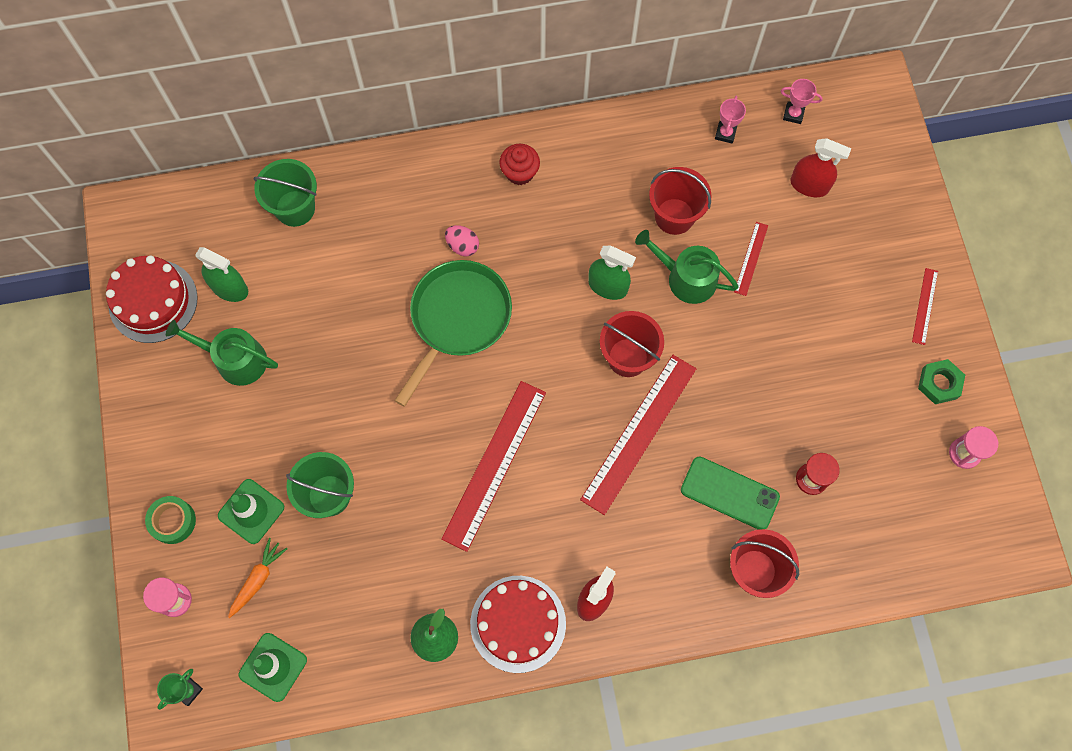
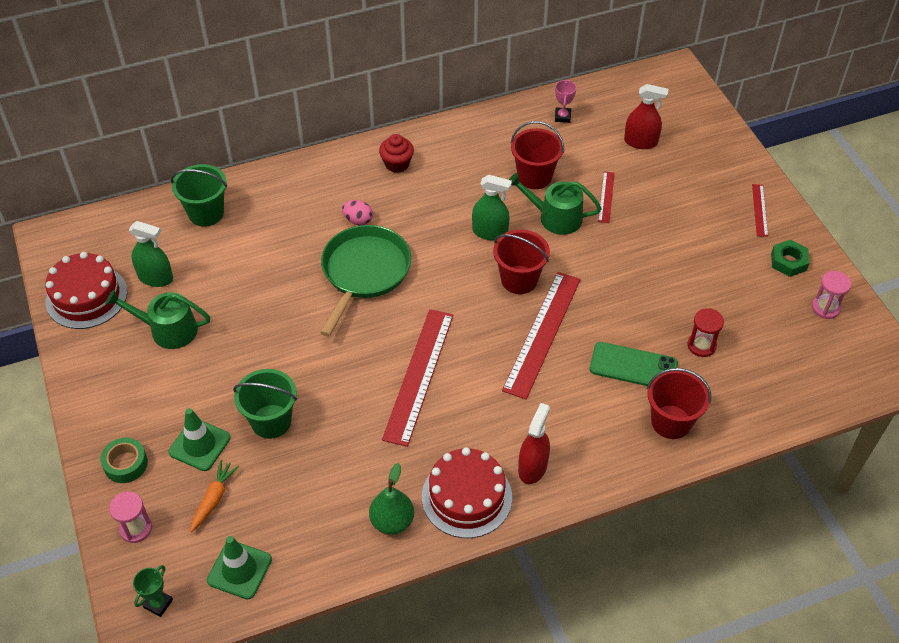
camera: 10 degrees left, 20 degrees down
pink trophy [781,79,823,124] -> none

